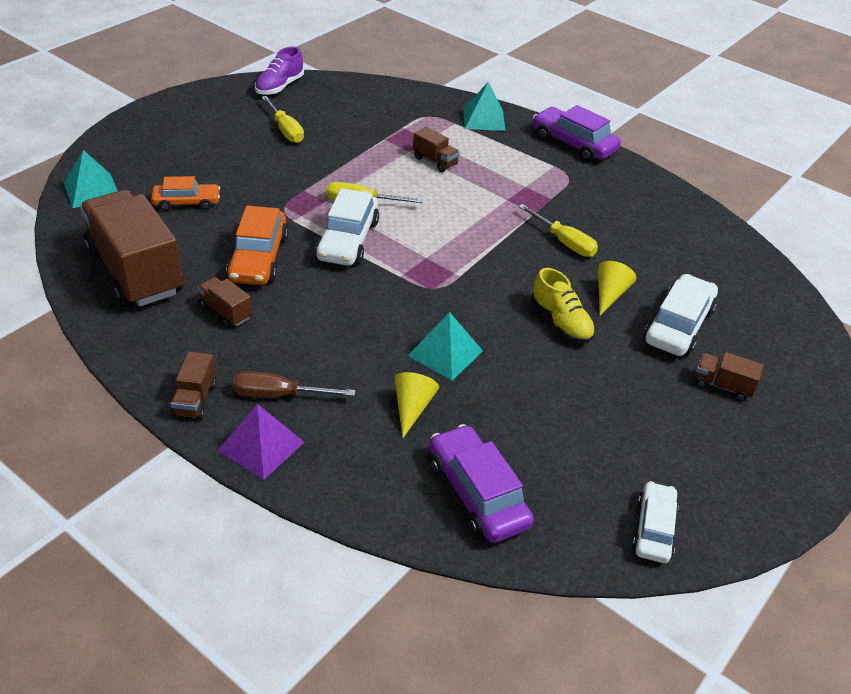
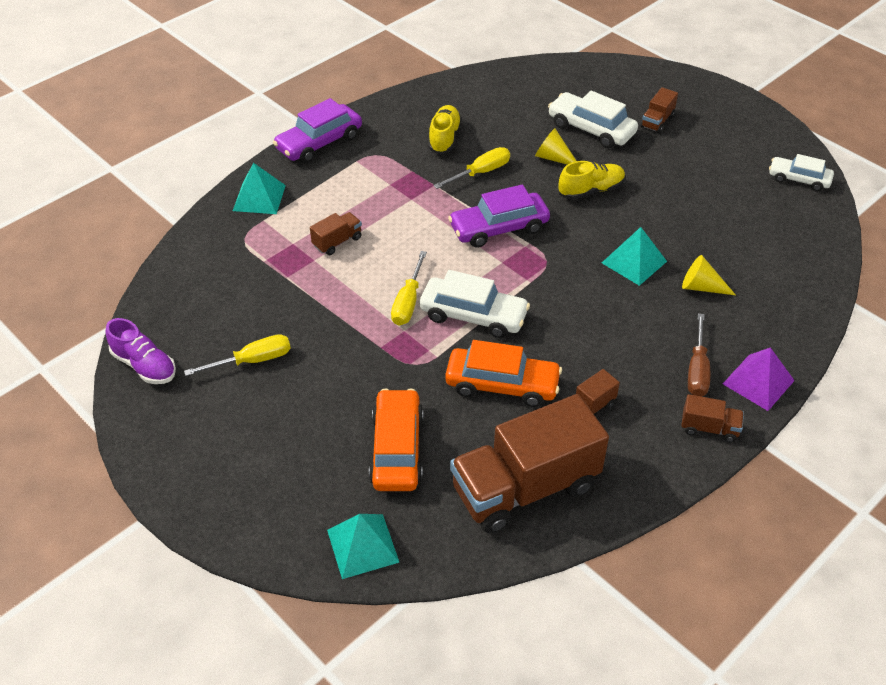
camera: 80 degrees left, 5 degrees up
orange car [151,176,220,211] -> orange car [369,388,423,491], size x1.53
purple car [430,424,534,543] -> purple car moved to [448,185,550,248]
none -> yellow shoe [428,105,462,154]

